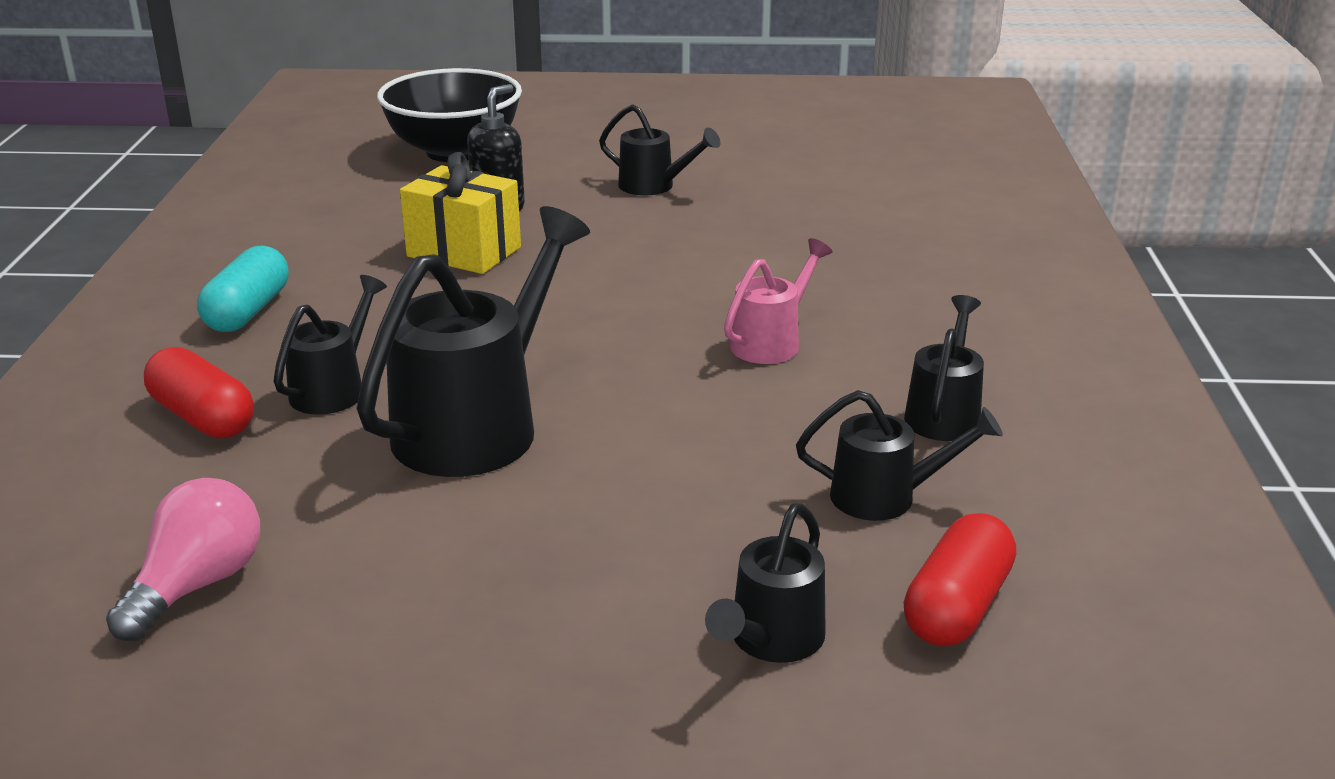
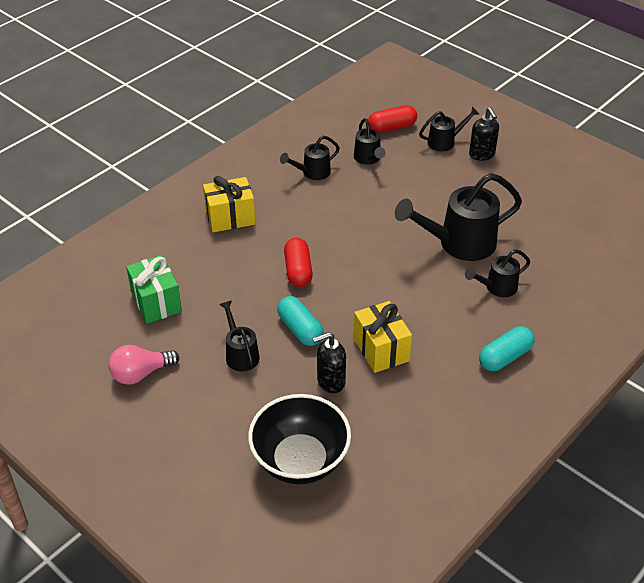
camera: 140 degrees left, 15 degrees up
pink light bulb [106,478,260,641] -> pink light bulb moved to [108,345,179,385]
red capsule [144,347,254,438] -> red capsule moved to [284,238,313,287]
pink watering can [724,238,833,364] -> none
black watering can [796,390,1003,521] -> black watering can turned 150 degrees counterclockwise [354,118,385,165]
none -> green gift [126,255,182,324]
none -> yellow gift [203,176,256,232]
none -> turquoise capsule [277,296,324,346]
none -> black soap dispenser [469,107,499,161]

